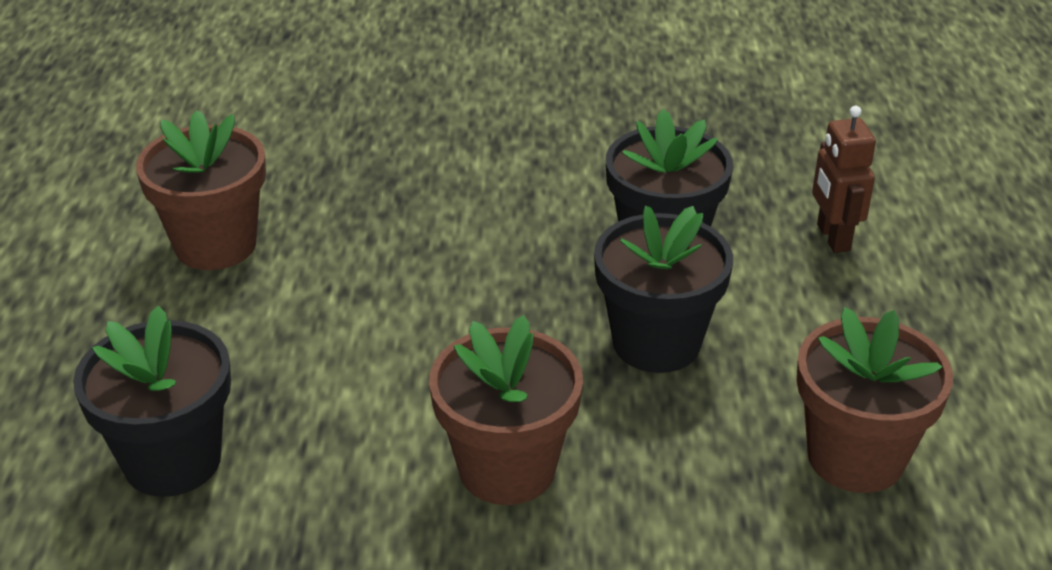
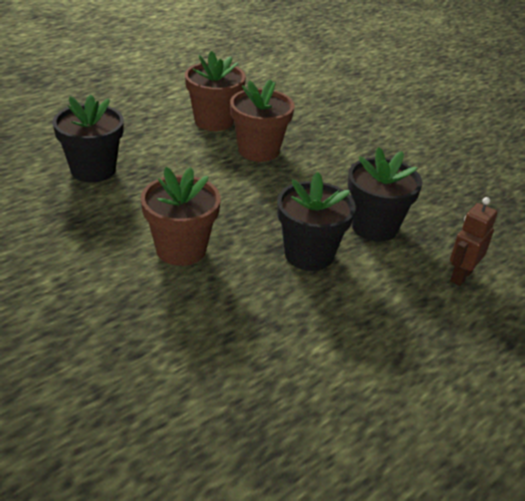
camera: 45 degrees right, 0 degrees up
brown flower pot [797,307,953,493] -> brown flower pot moved to [230,79,295,162]

